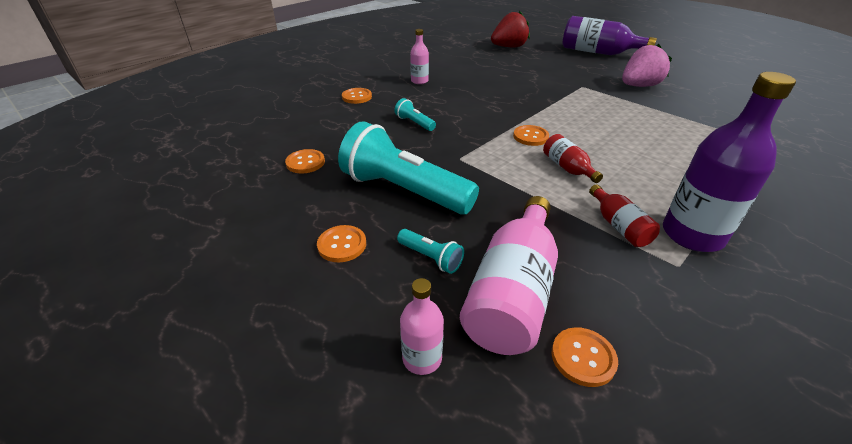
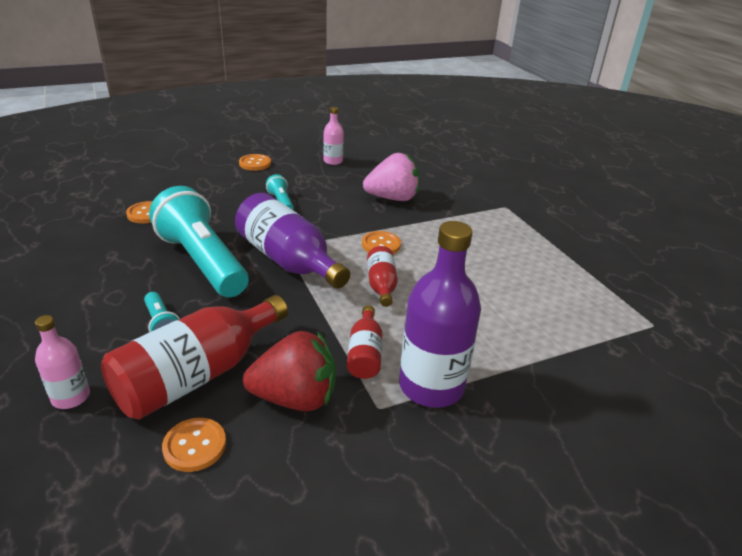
camera: 20 degrees right, 5 degrees down
orange button [317,225,366,262] -> none
pink bottle [460,196,558,355] -> red bottle [101,295,288,420]
red strawberry [491,11,530,47] -> red strawberry moved to [243,331,336,411]
purple bottle [562,16,657,55] -> purple bottle moved to [235,193,350,289]
pink strawberry [622,44,672,87] -> pink strawberry moved to [363,153,420,201]

